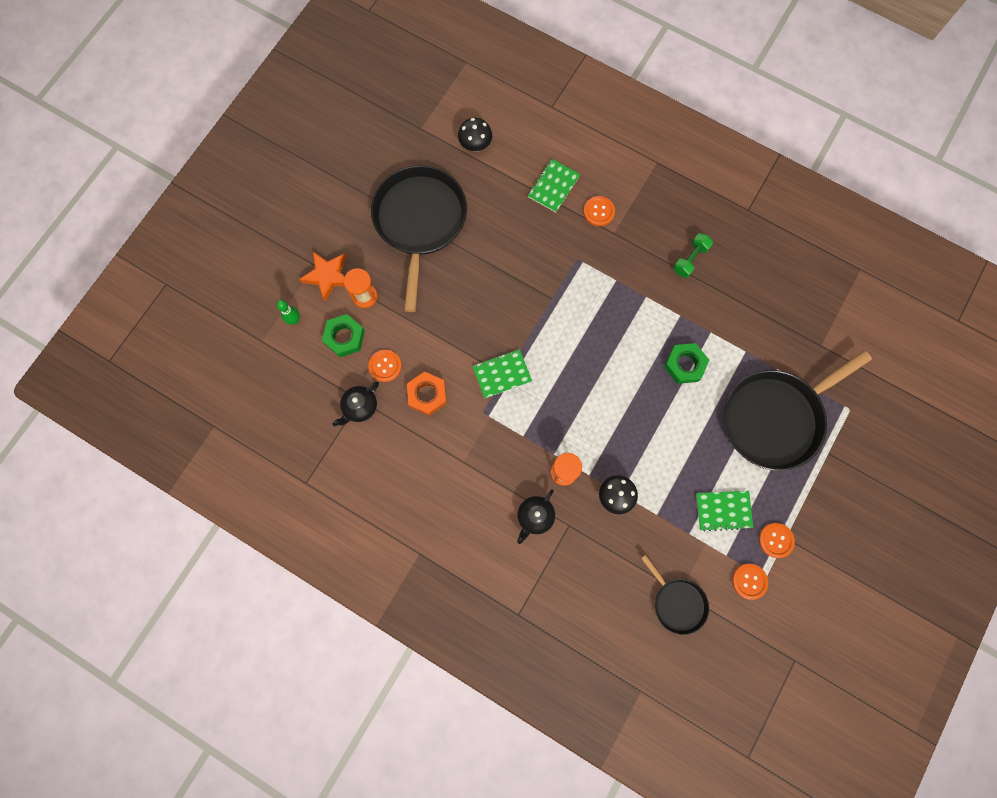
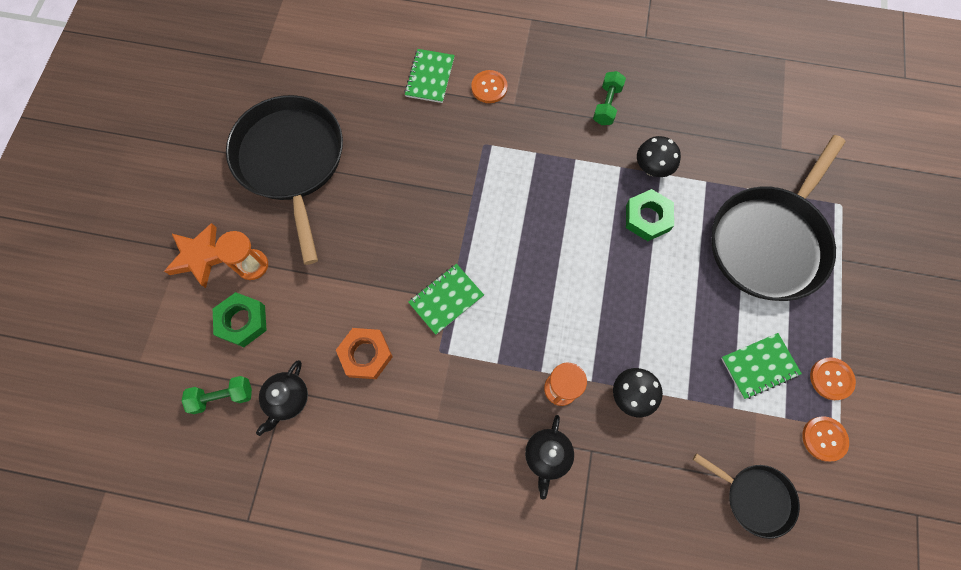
camera: 20 degrees left, 5 degrees down
green bowling pin [276,300,300,325] -> none
orange button [368,350,402,382] -> none
black mushroom [458,118,492,152] -> black mushroom moved to [637,136,681,177]
none -> green dumbbell [182,376,252,414]

